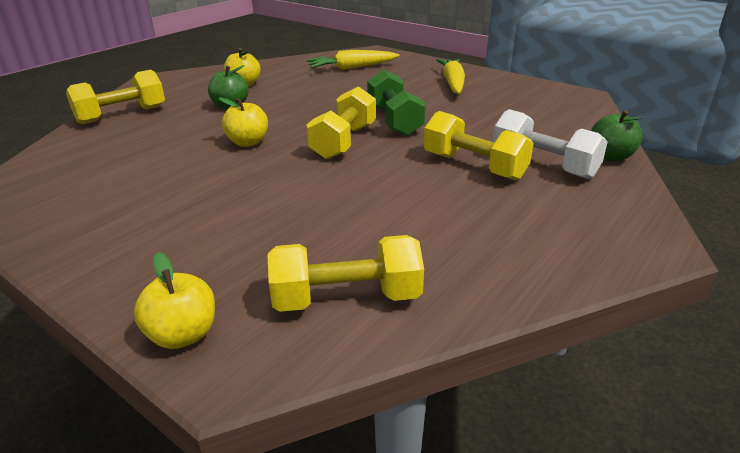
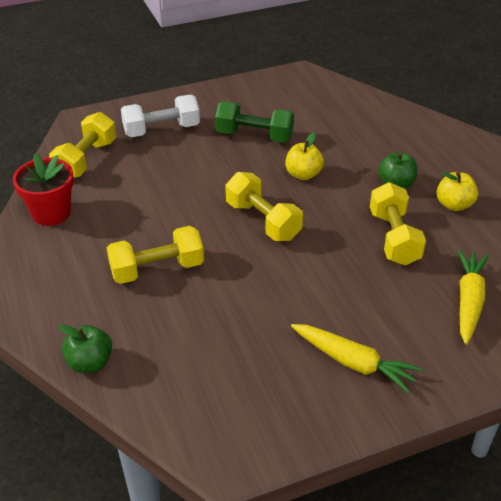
camera: 120 degrees right, 10 degrees up
yellow dumbbell [66,70,165,124] -> yellow dumbbell moved to [370,182,426,266]
yellow apple [134,252,215,349] -> none
green dumbbell [367,69,426,136] -> green dumbbell moved to [215,101,294,143]
white dumbbell [493,109,608,179] -> white dumbbell moved to [121,95,200,137]
none -> red flower pot [13,153,74,226]

